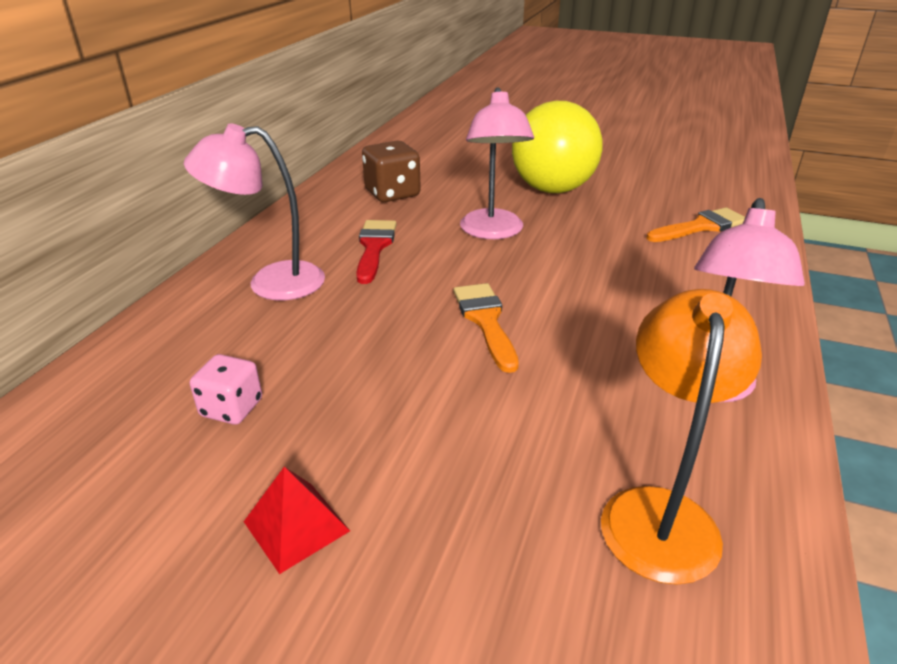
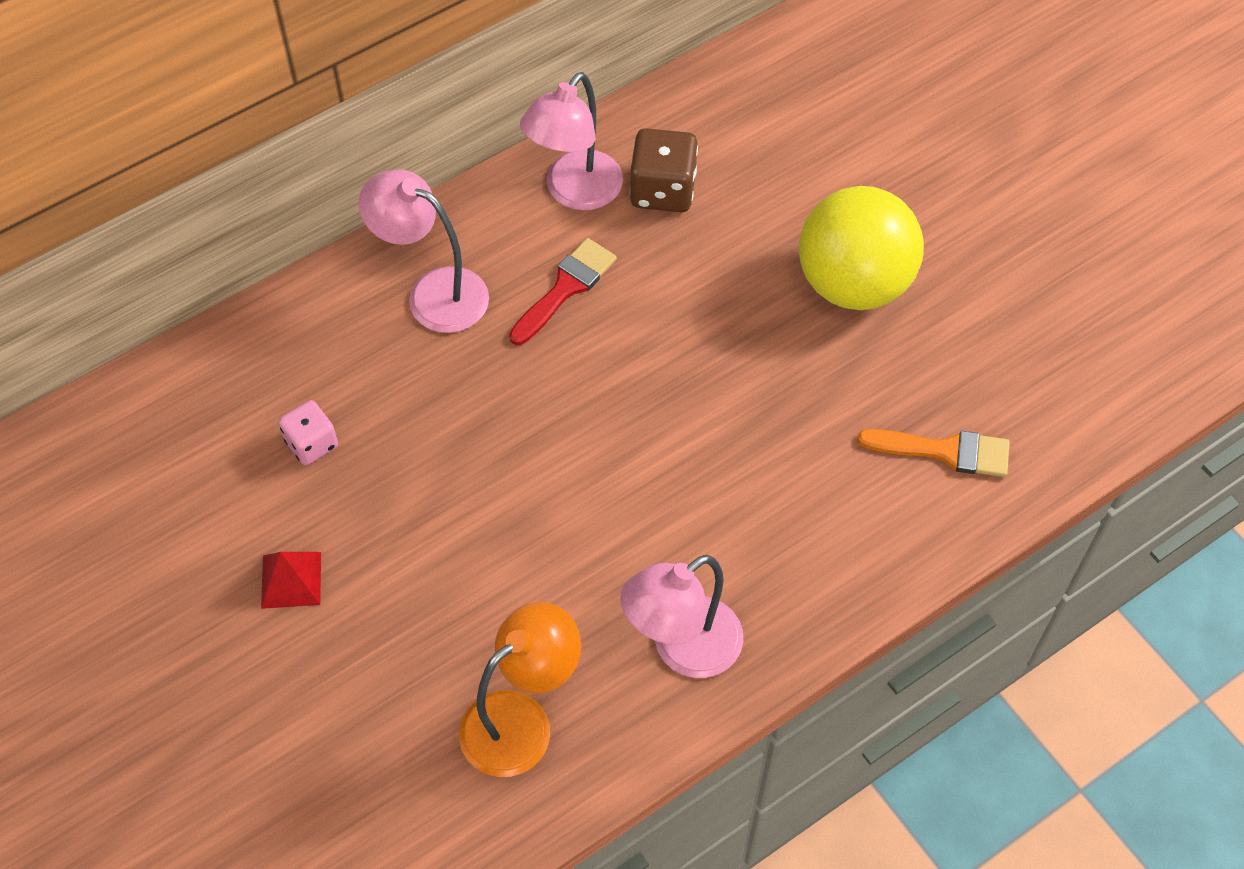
camera: 35 degrees right, 25 degrees up
orange brush [454,283,519,373] -> none
pink lamp [460,87,534,239] -> pink lamp moved to [520,72,623,211]

